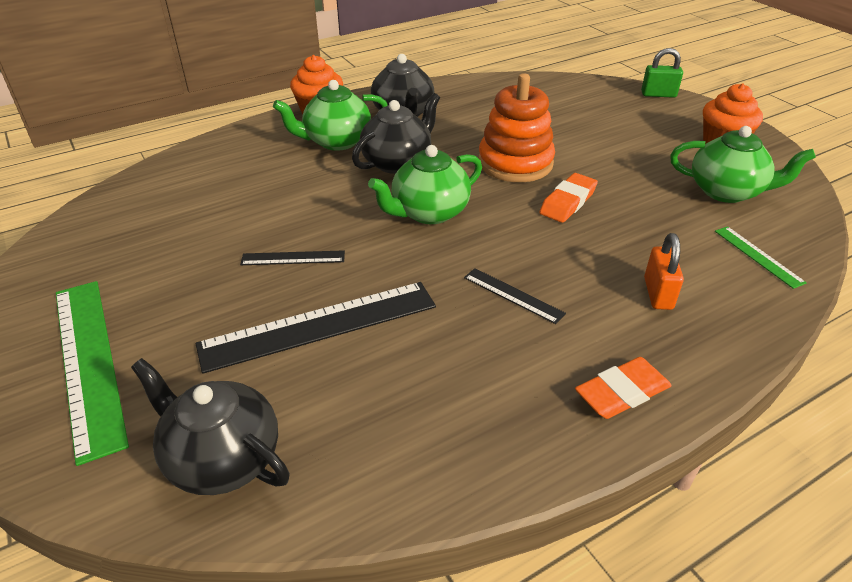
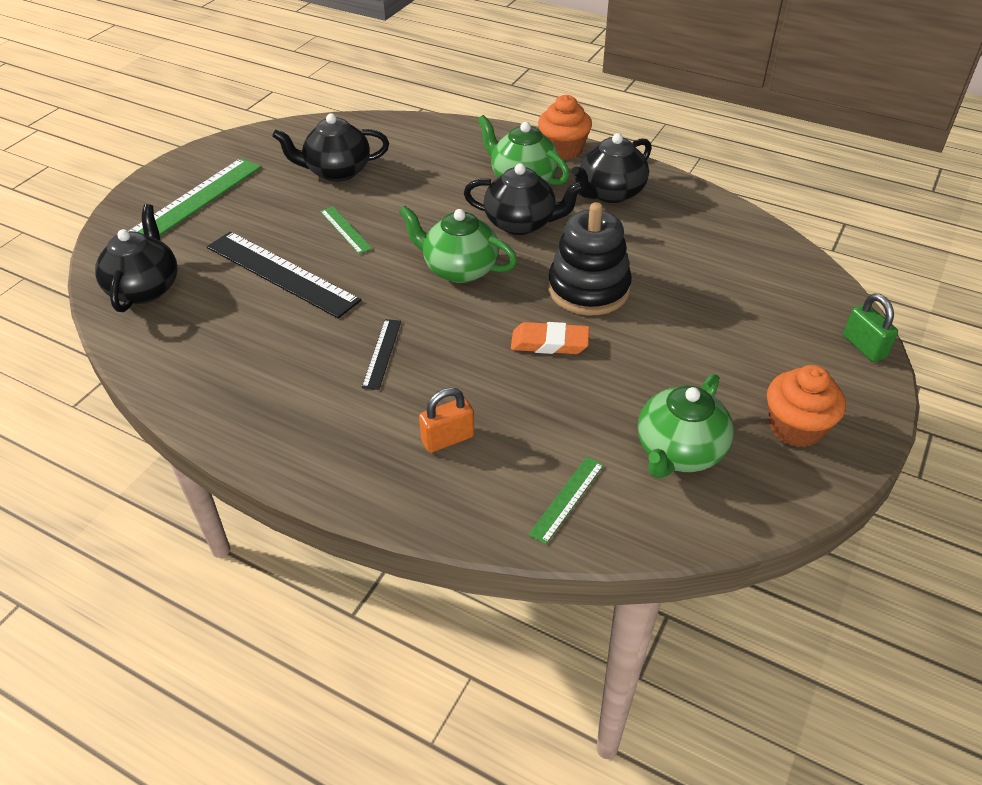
camera: 60 degrees right, 5 degrees up
black ruler [240,250,345,265] -> green ruler [320,207,373,254]
orange stacking toy [478,73,555,182] -> black stacking toy [548,202,632,315]
orange eraser [575,357,672,419] -> none
green teapot [670,126,816,203] -> green teapot turned 45 degrees clockwise [638,374,734,478]
none -> black teapot [272,113,389,182]

